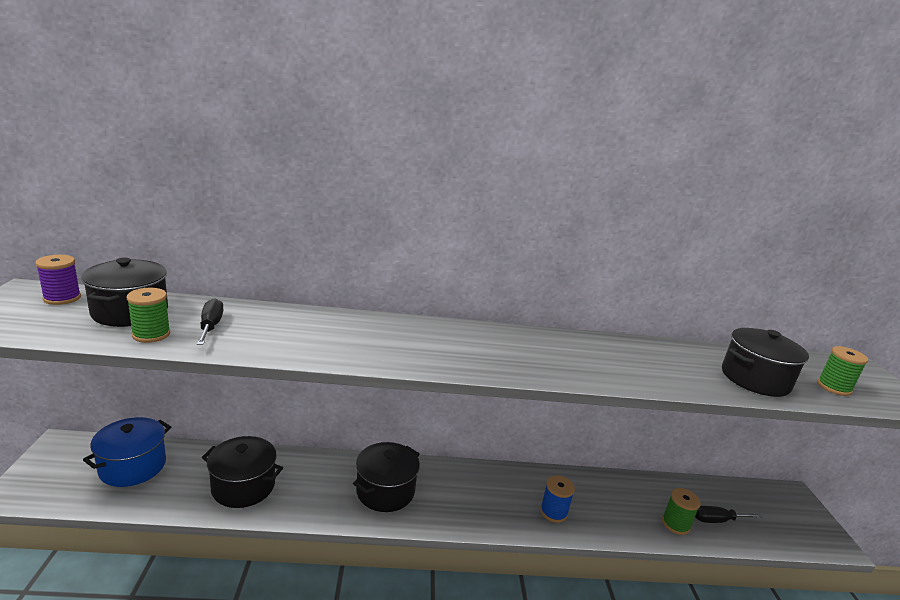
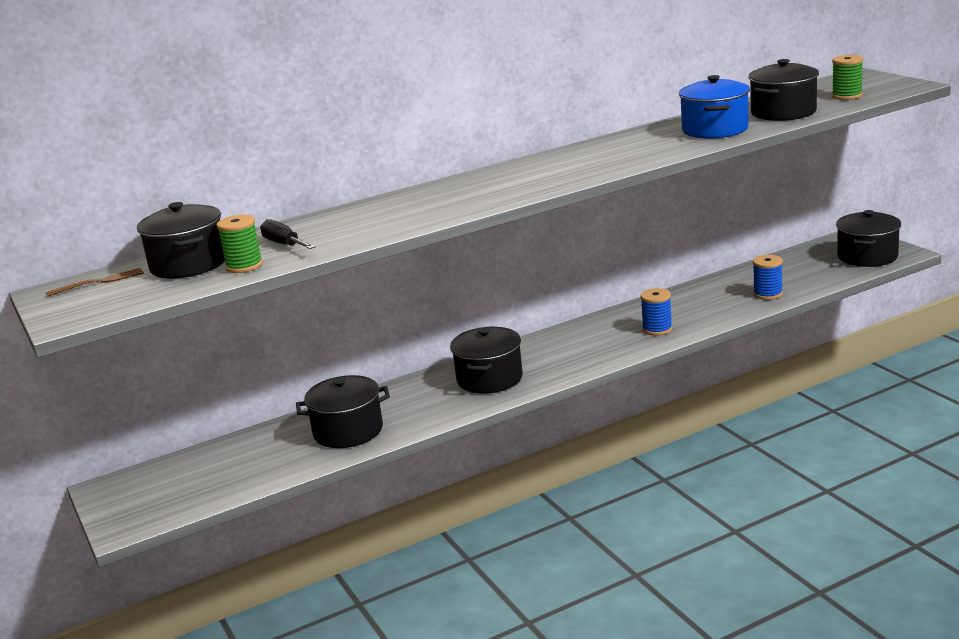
camera: 20 degrees left, 0 degrees up
purple spool [35,255,81,305] -> brown fork [46,268,144,296]
blue pot [83,417,171,487] -> blue pot moved to [679,75,750,139]
green spool [662,488,701,535] -> blue spool [753,255,783,300]
black screwdriver [695,506,762,523] -> none
none -> black pot [836,210,901,267]

